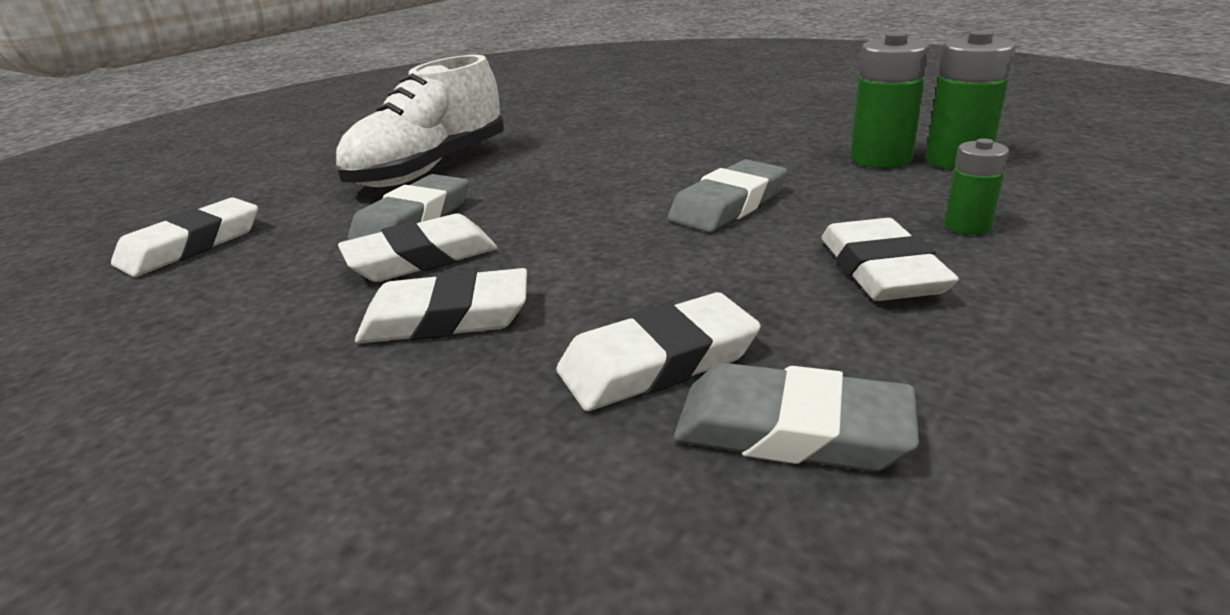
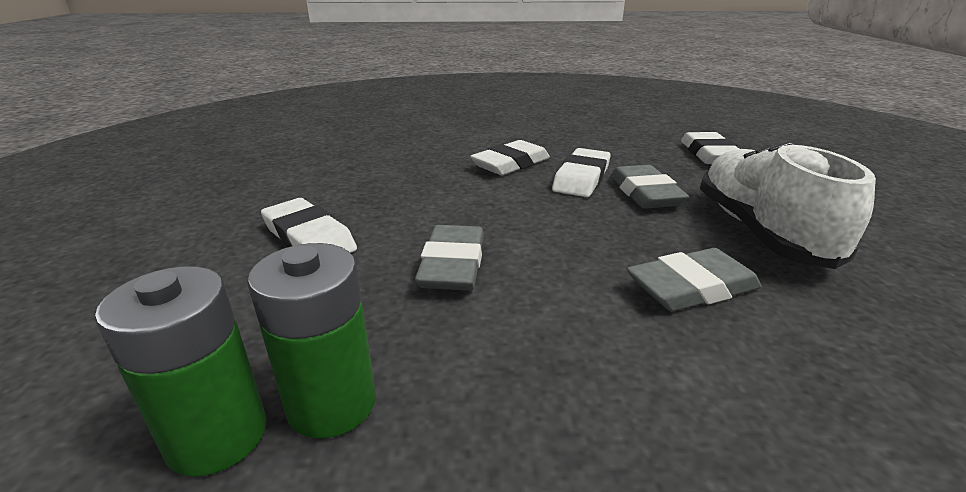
camera: 140 degrees right, 0 degrees up
white eraser [556,292,761,411] -> none
grey eraser [673,363,919,472] -> grey eraser moved to [627,248,762,312]
green battery [945,139,1009,235] -> none

